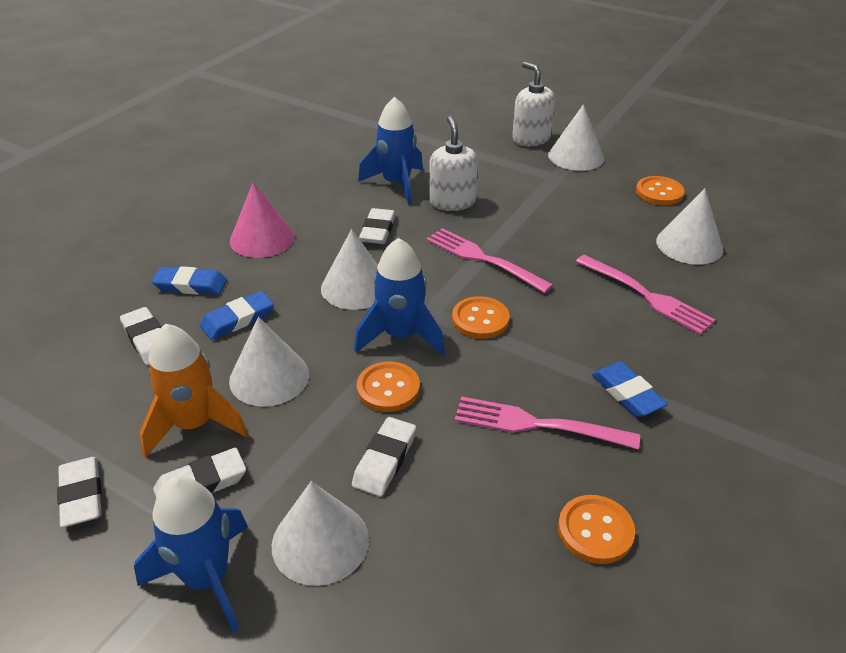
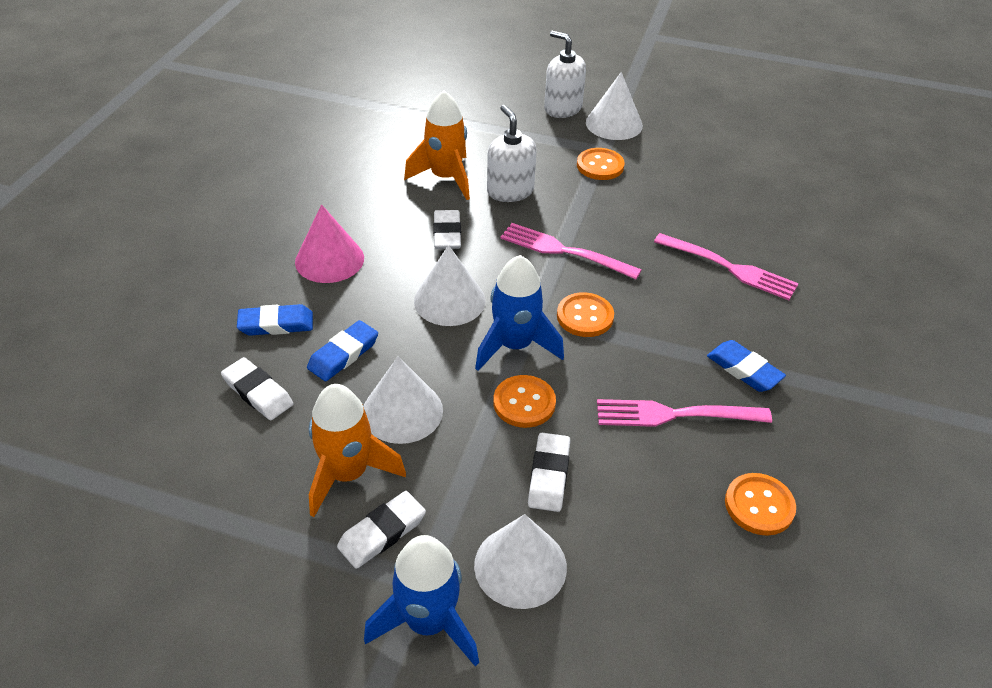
camera: 15 degrees left, 5 degrees up
white eraser [57,457,102,528] -> none
blue rocket [358,97,423,205] -> orange rocket [404,91,470,200]
orange button [636,176,685,205] -> orange button moved to [577,148,625,180]
white cone [656,189,723,265] -> none

